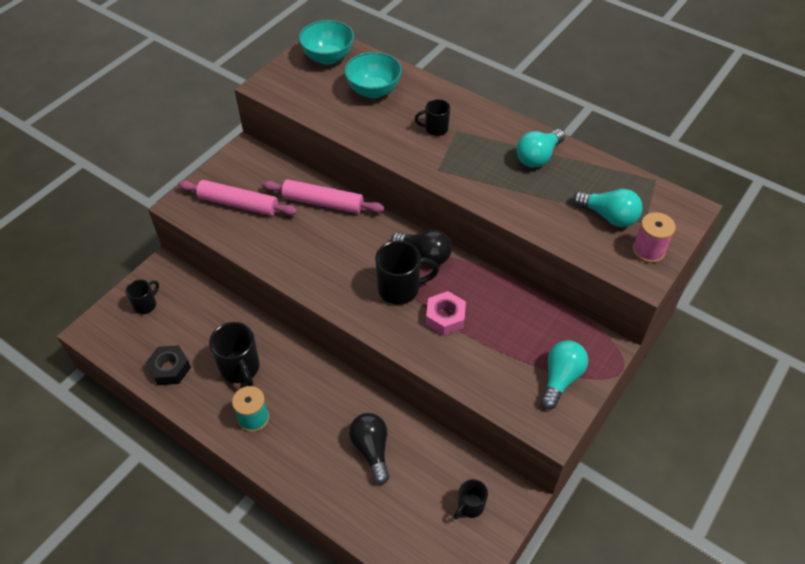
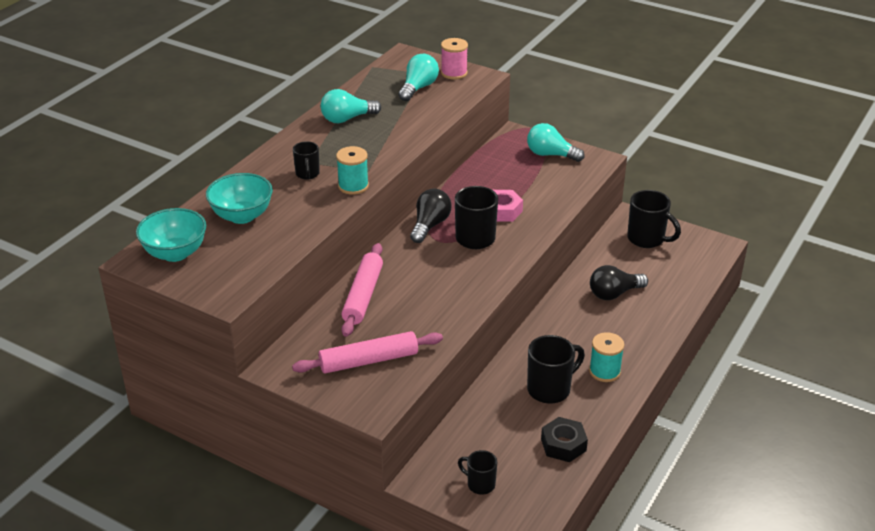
camera: 95 degrees left, 15 degrees down
pink rolling pin [178,180,298,216] -> pink rolling pin turned 60 degrees clockwise [292,331,443,374]
black mug [454,479,488,519] -> black mug [627,190,681,248], size x1.69
turquoise light bulb [516,129,565,167] -> turquoise light bulb turned 120 degrees clockwise [320,89,381,123]
none -> turquoise spool [336,146,369,195]

